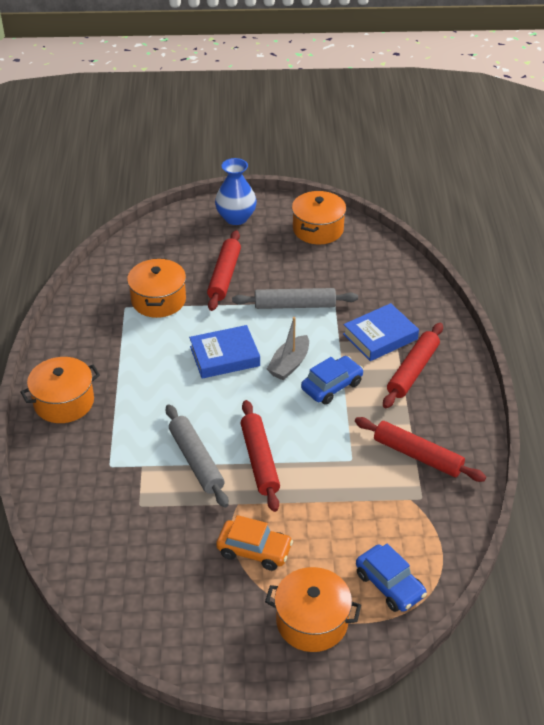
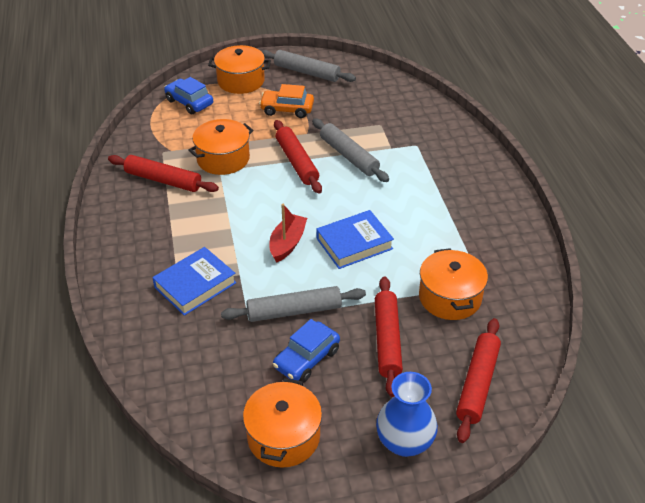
camera: 170 degrees right, 0 degrees up
orange pot [21,357,100,423] -> orange pot moved to [188,119,253,175]
grey boat [267,317,309,380] -> red boat [269,204,307,263]
blue car [301,356,364,405] -> blue car moved to [273,319,340,383]
red rolling pin [383,323,443,408] -> red rolling pin moved to [456,318,501,443]
none -> grey rolling pin [261,50,356,82]

